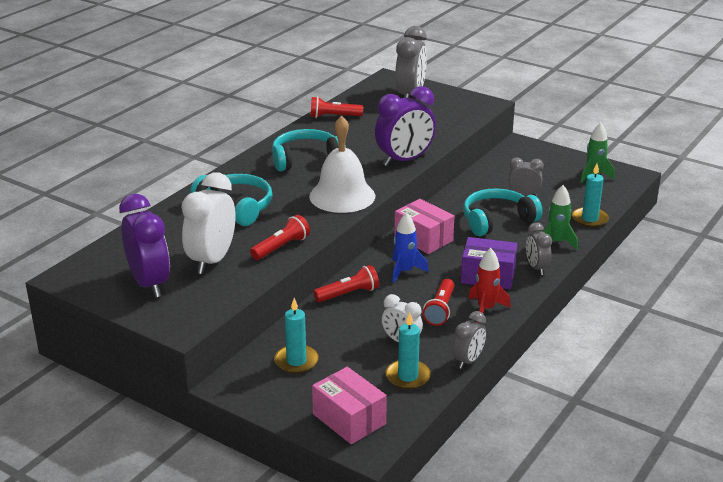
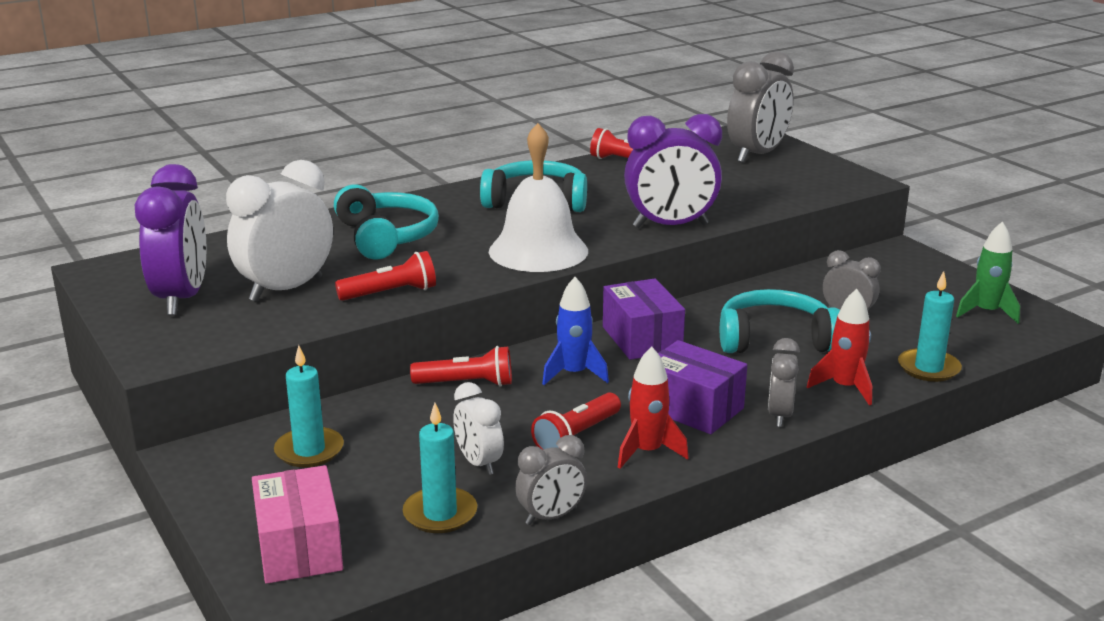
camera: 25 degrees right, 5 degrees down
pink box [394,199,454,254] -> purple box [603,278,685,360]
green rocket [543,185,578,250] -> red rocket [807,289,872,406]

